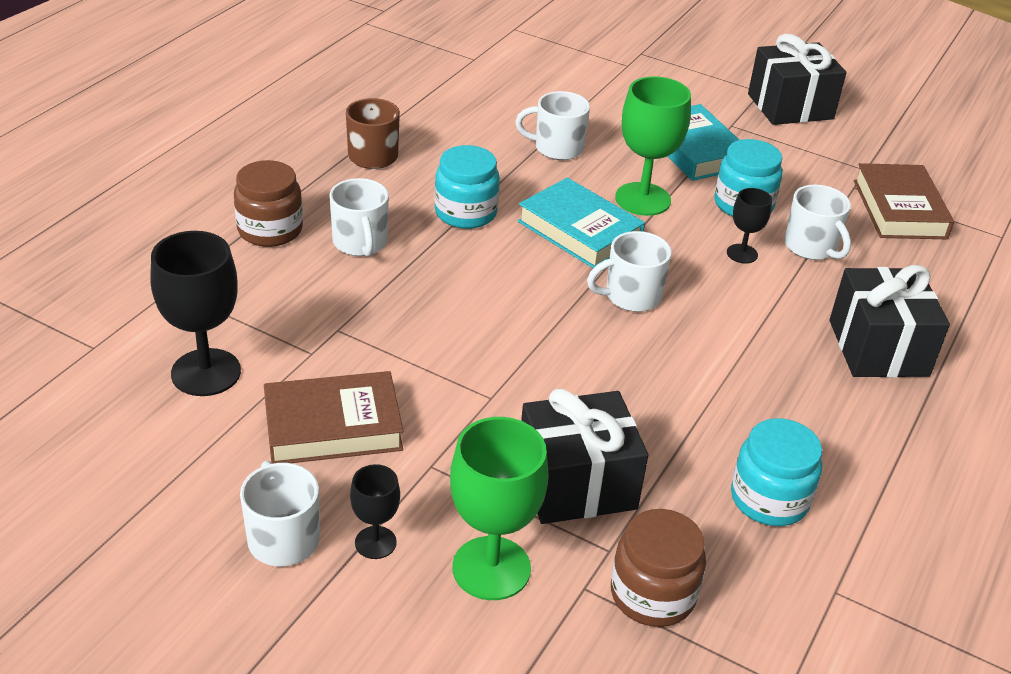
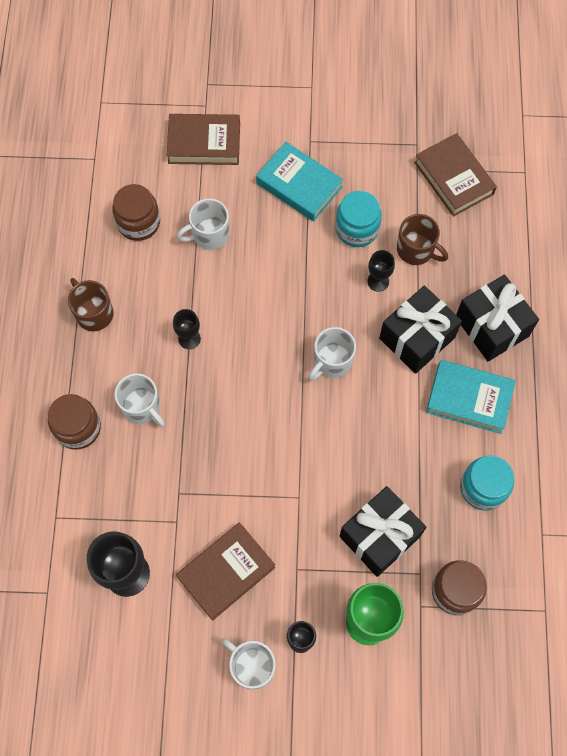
camera: 25 degrees left, 30 degrees up
turquoise jar [434,145,500,229] -> black goblet [173,309,201,349]
turquoise book [518,178,645,268] -> turquoise book moved to [426,360,516,434]
green goblet [615,76,691,216] -> none
black gift [748,34,847,125] -> black gift moved to [379,286,462,374]
white mug [784,185,851,260] -> brown mug [397,214,448,265]
none -> brown jar [113,184,160,241]
none -> brown book [166,114,240,165]

